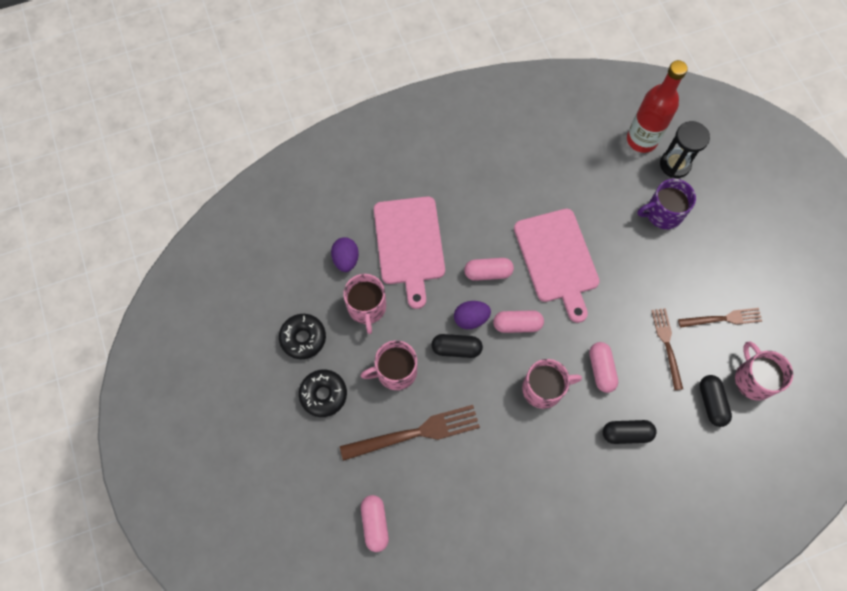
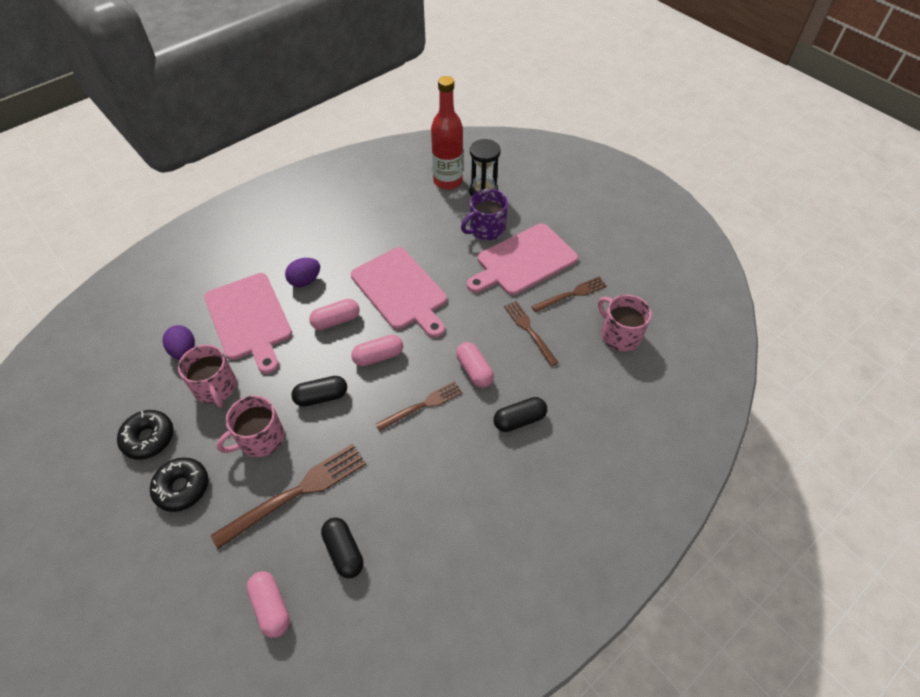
camera: 20 degrees left, 15 degrees down
purple egg [454,301,491,329] -> purple egg moved to [285,258,320,287]
pink mug [522,359,582,409] -> brown fork [376,381,463,431]
black capsule [700,375,732,427] -> black capsule moved to [321,517,363,579]
none -> pink cutting board [467,223,578,295]

